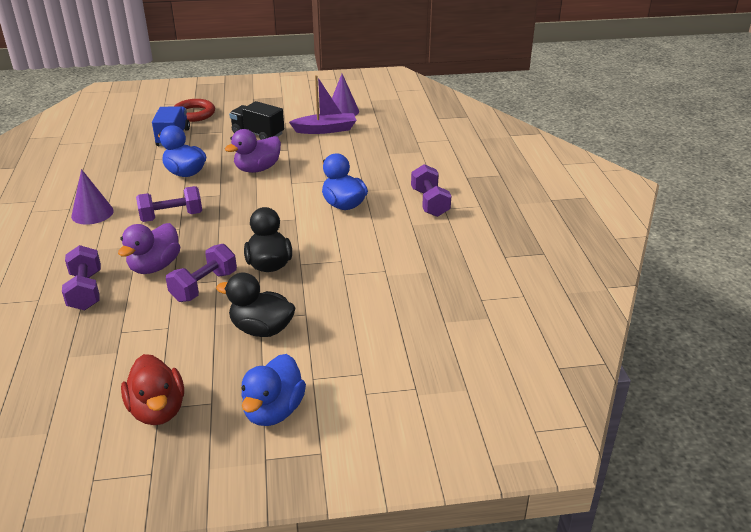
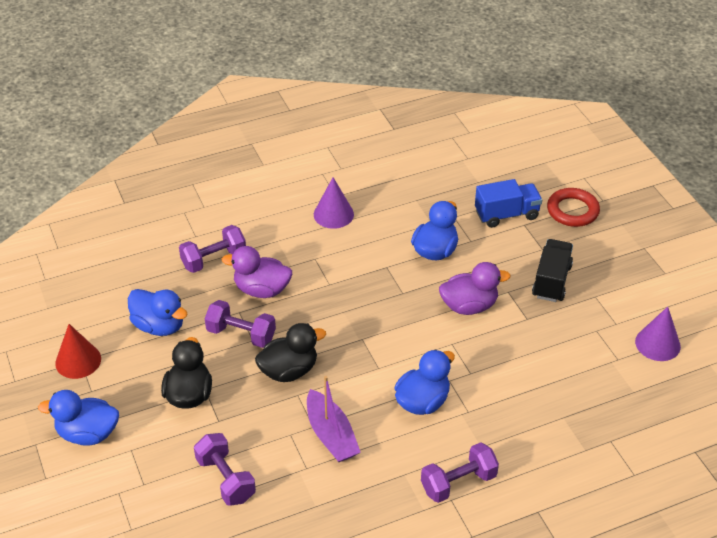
camera: 75 degrees right, 10 degrees up
red duck [121,354,184,425] -> red cone [55,324,101,379]
purple dumbbell [136,186,202,222] -> purple dumbbell moved to [194,433,256,506]
purple duck [225,129,281,173] -> purple duck turned 135 degrees clockwise [439,262,511,315]
purple boat [289,75,357,134] -> purple boat moved to [307,376,361,462]
none -> blue duck [128,289,188,336]

